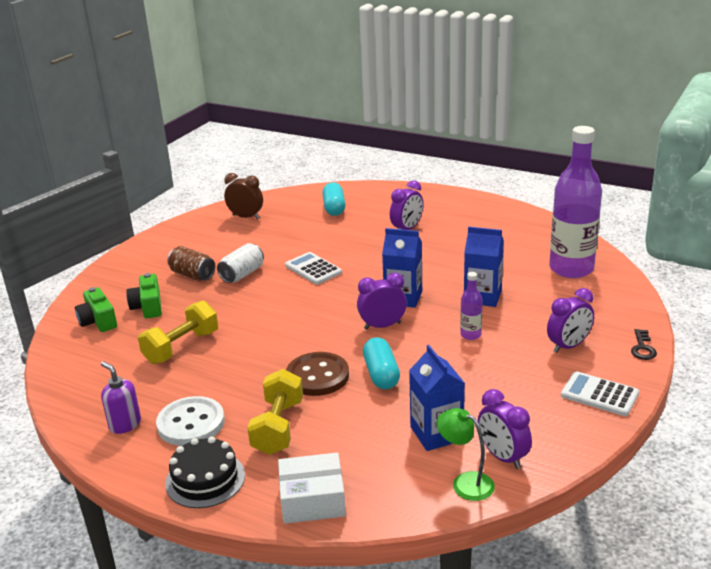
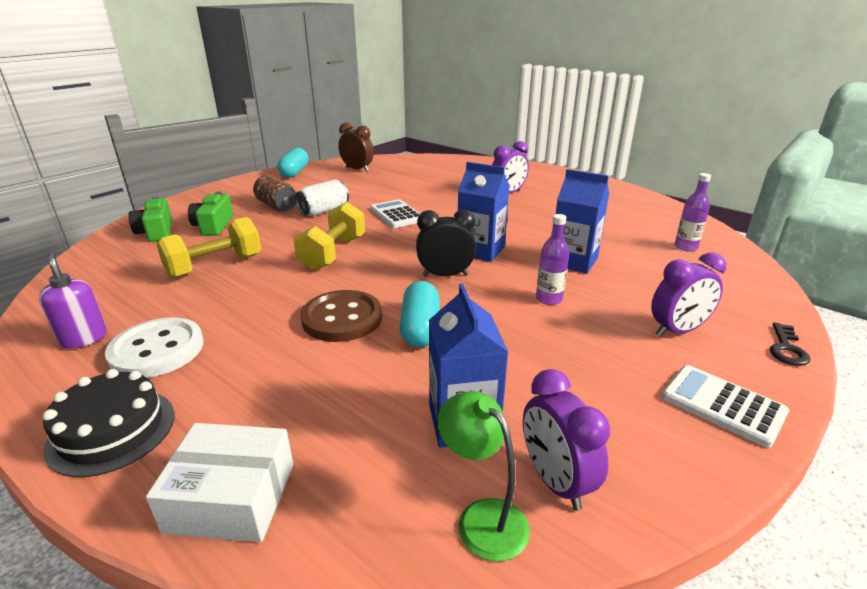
camera: 10 degrees right, 0 degrees up
yellow dumbbell [247,369,303,455] -> yellow dumbbell moved to [293,202,365,271]
turquoise capsule [322,182,345,216] -> turquoise capsule moved to [277,148,309,178]
purple clock [357,273,407,330] -> black clock [416,209,476,277]
purple bottle [549,126,602,278] -> purple bottle [675,173,711,251], size x0.43

